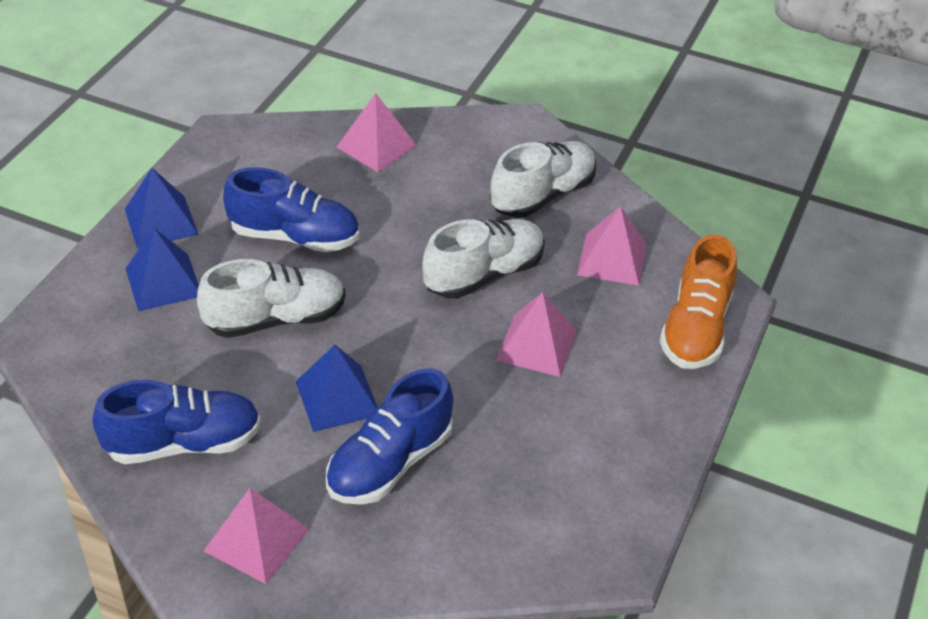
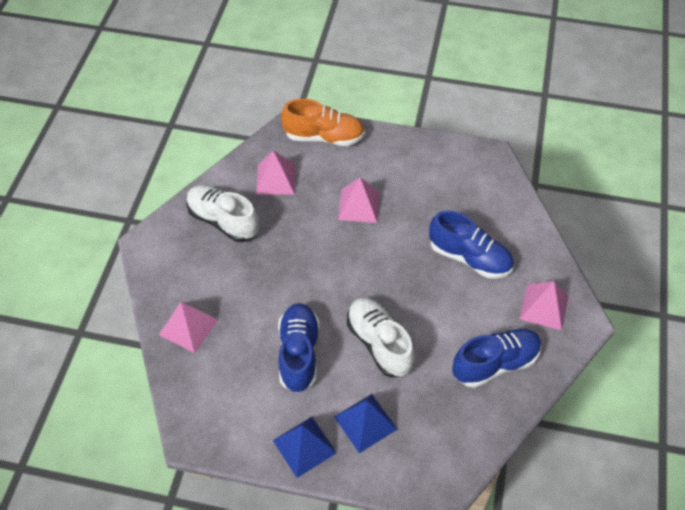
camera: 100 degrees left, 10 degrees up
blue shoe [92,380,261,464] -> blue shoe turned 90 degrees clockwise [452,328,542,388]
blue pyramid [296,345,377,432] -> none
white shoe [422,219,545,299] -> none

